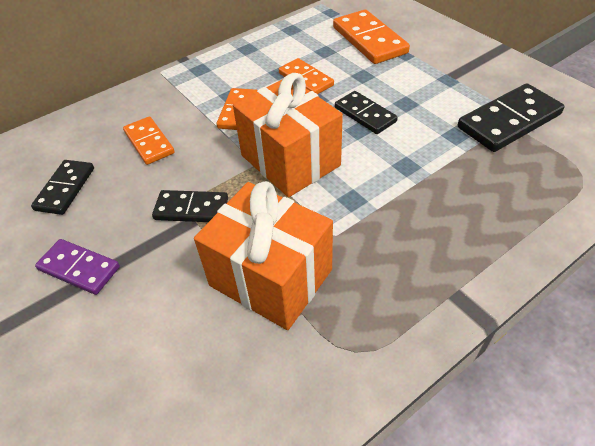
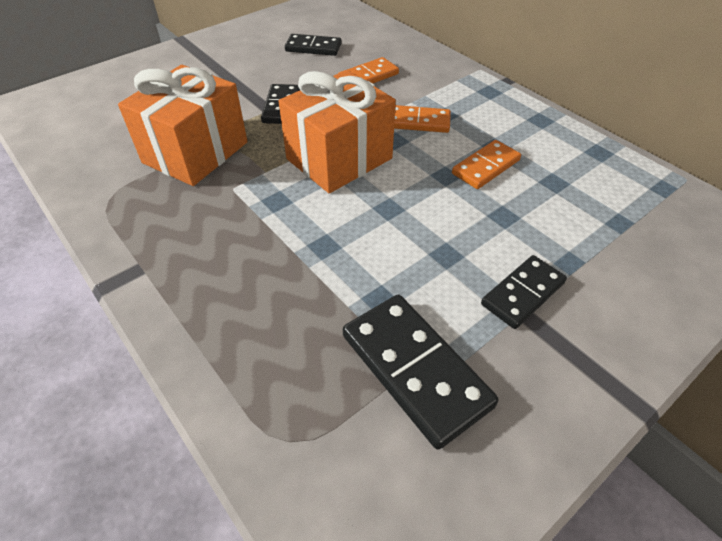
camera: 85 degrees right, 0 degrees up
purple domino [35,239,120,295] -> none
orange domino [333,10,410,64] -> none
black domino [335,91,398,134] -> black domino moved to [481,255,567,329]

